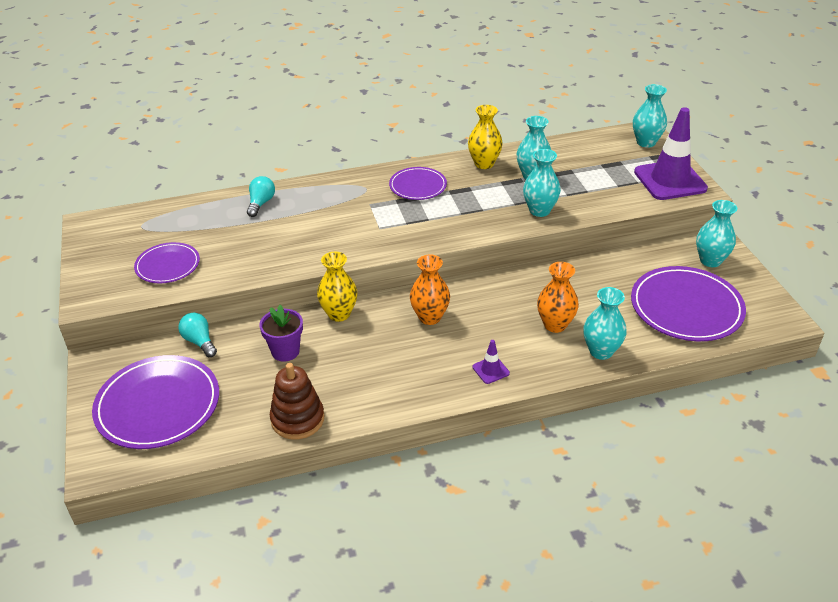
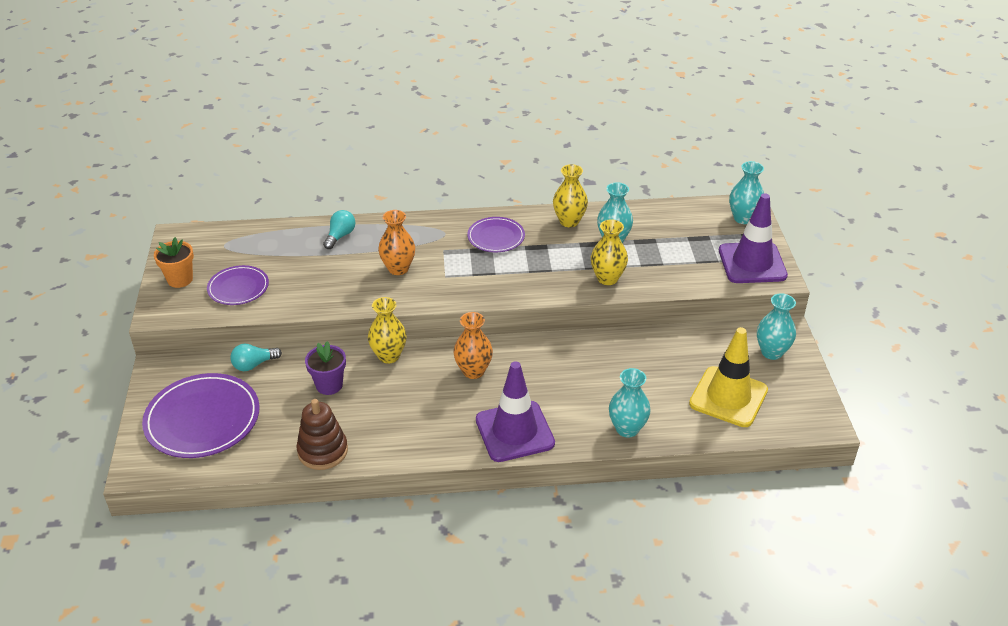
camera: 10 degrees right, 0 degrees up
turquoise light bulb [178,313,217,357] -> turquoise light bulb turned 90 degrees counterclockwise [230,343,282,371]
purple traffic cone [472,340,510,384] -> purple traffic cone [476,361,555,462], size x2.37
turquoise vase [523,149,561,217] -> yellow vase [591,219,628,285]
orange vase [537,262,579,333] -> orange vase moved to [378,210,415,275]
purple plate [631,266,746,341] -> yellow traffic cone [689,327,768,427]
none -> orange flower pot [154,237,194,288]

